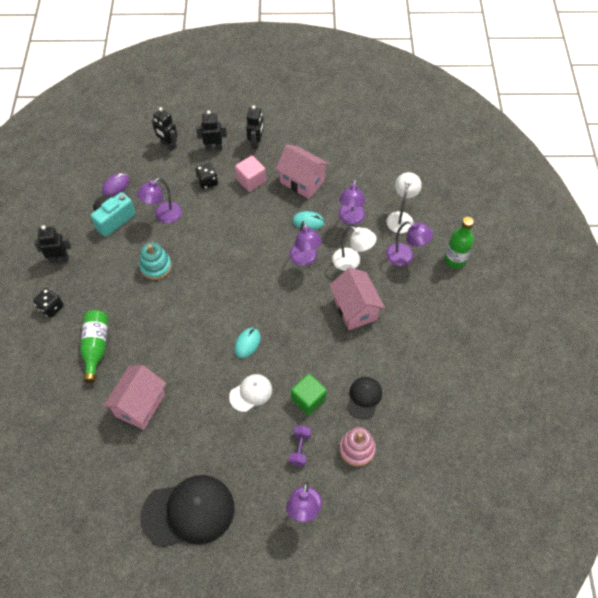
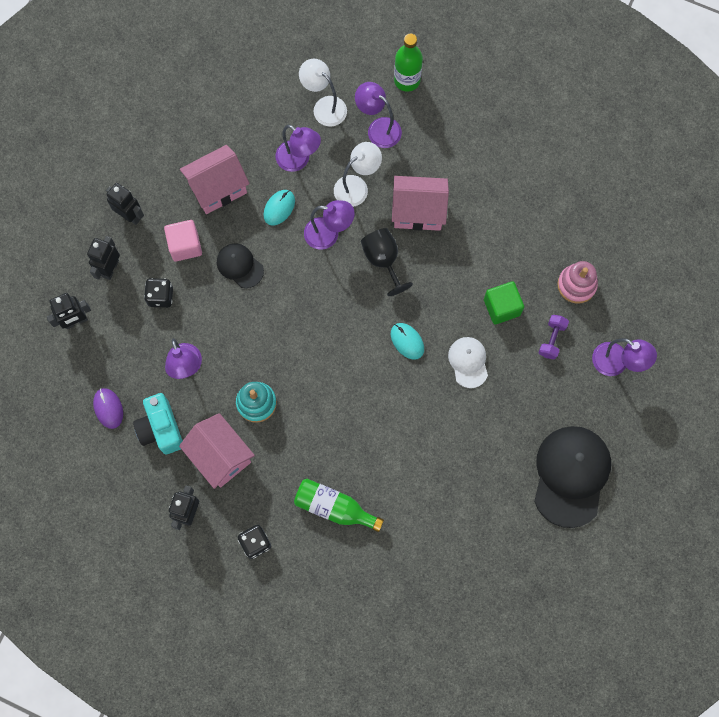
camera: 65 degrees left, 15 degrees up
pink house [103,365,166,430] -> pink house moved to [179,413,255,489]
purple dumbbell [289,426,311,466] -> purple dumbbell turned 75 degrees clockwise [538,315,569,359]
black cap [347,377,382,420] -> black cap moved to [217,243,264,288]
purple lamp [386,221,433,266] -> purple lamp turned 105 degrees counterclockwise [355,82,402,148]
none -> black goblet [361,228,413,296]

